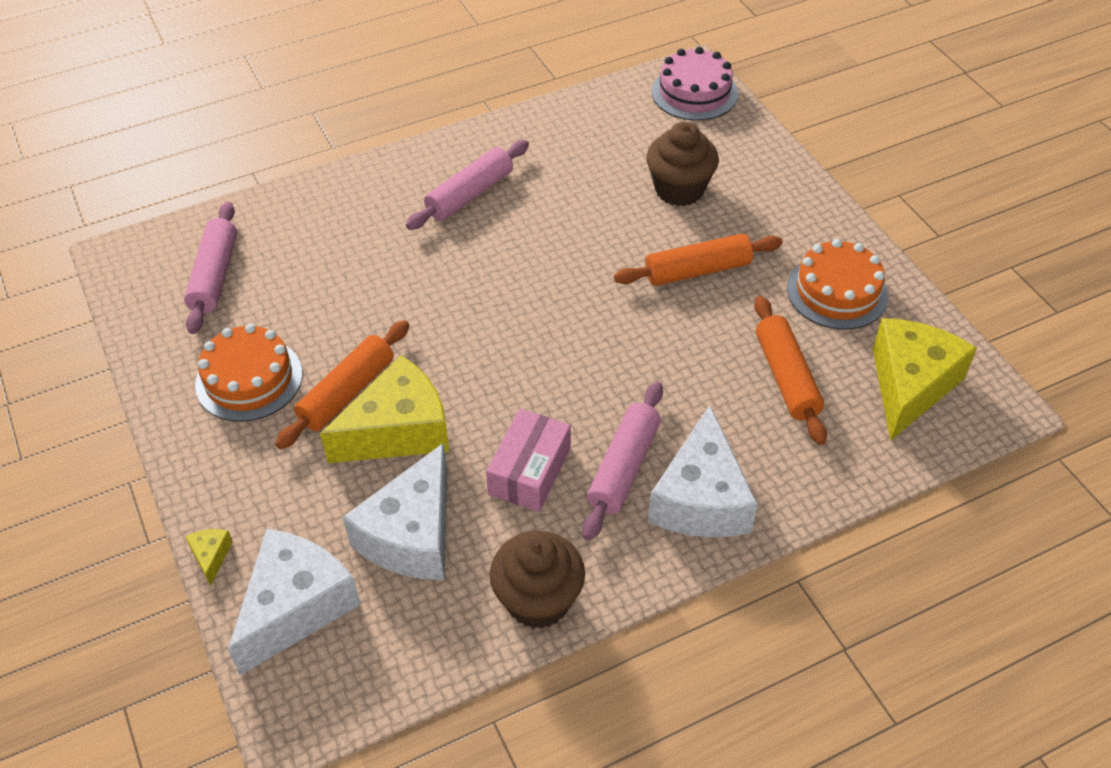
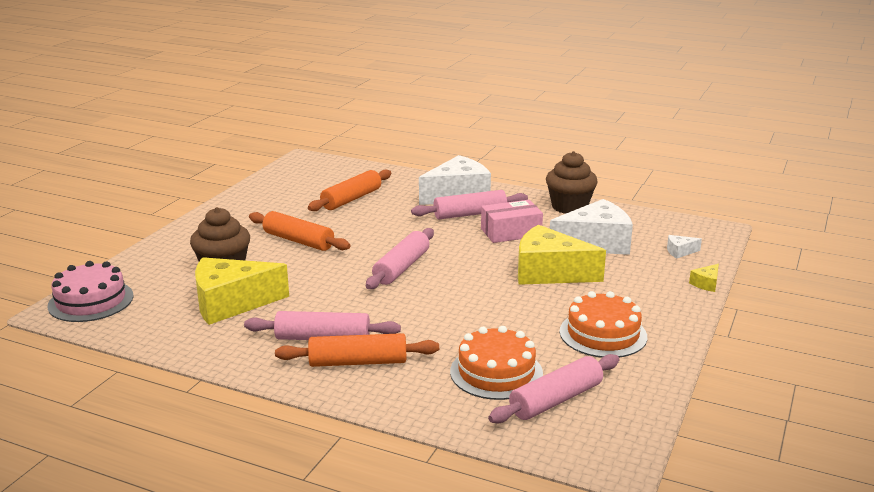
camera: 130 degrees left, 25 degrees down
white cheese [228,529,361,675] -> white cheese [667,235,702,259], size x0.40
orange rolling pin [275,320,409,449] -> orange rolling pin moved to [275,333,439,367]
orange cake [787,239,889,330] -> orange cake moved to [450,326,543,400]
yellow cheese [873,318,977,441] -> yellow cheese moved to [195,257,289,325]
none -> pink rolling pin [366,228,434,289]

